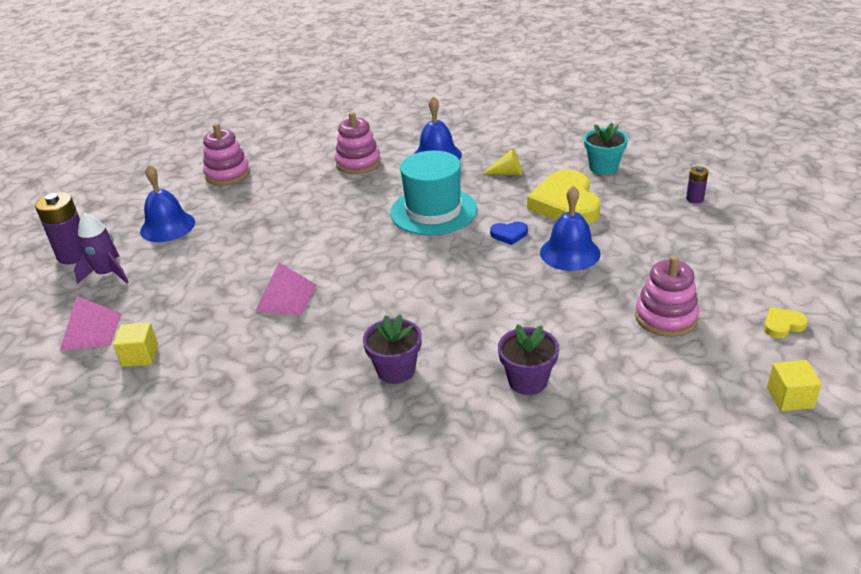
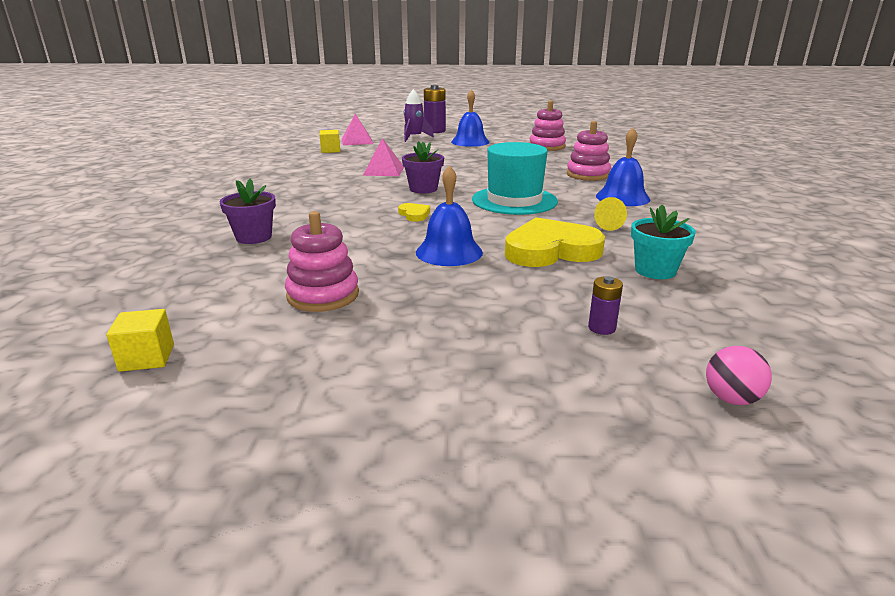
camera: 80 degrees right, 10 degrees down
purple flower pot [363,315,422,384] -> purple flower pot moved to [402,141,444,193]
blue heart [490,222,528,245] -> none
yellow heart [764,307,808,338] -> yellow heart moved to [398,203,430,222]
none -> pink ball [706,346,772,405]

